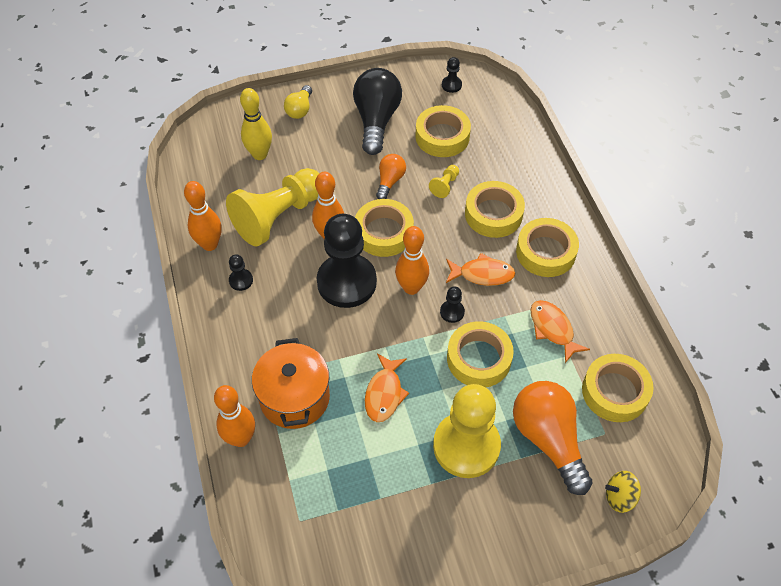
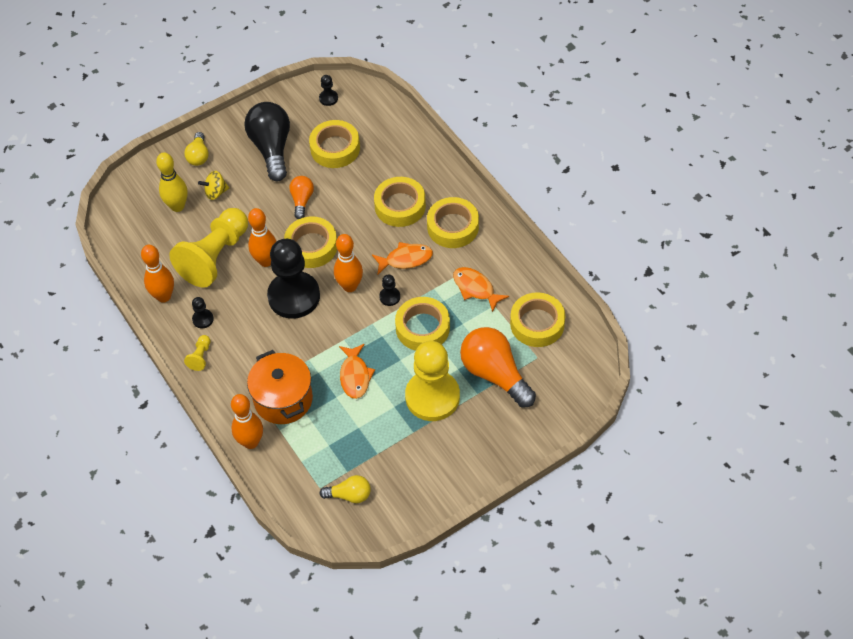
camera: 15 degrees left, 0 degrees up
yellow pawn [429,165,459,198] -> yellow pawn moved to [184,335,211,371]
yellow spinning top [605,471,641,513] -> yellow spinning top moved to [198,171,229,200]
none -> yellow light bulb [319,475,371,503]

